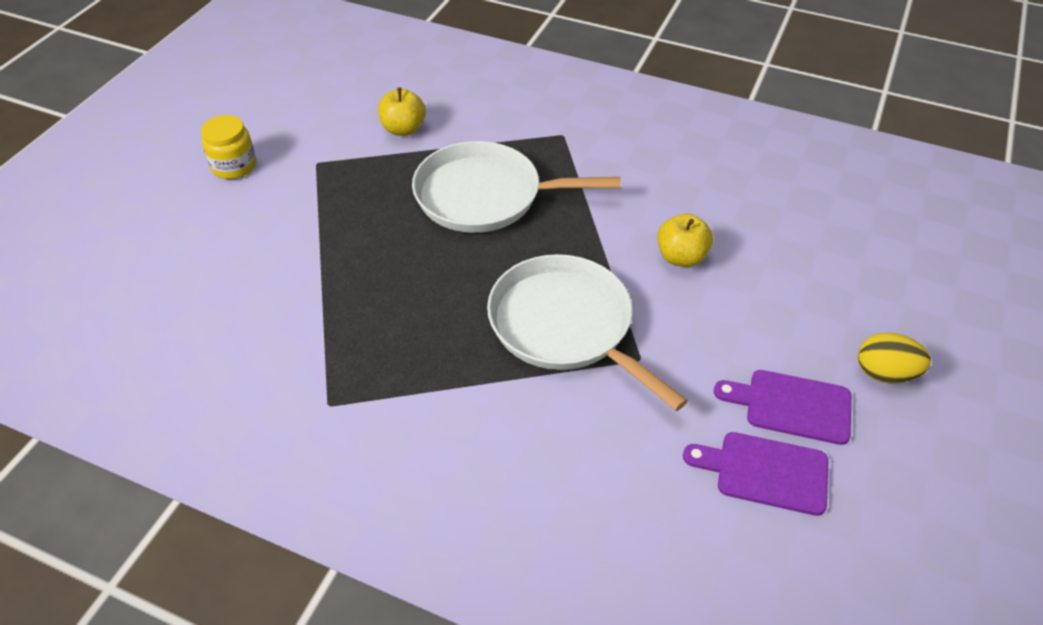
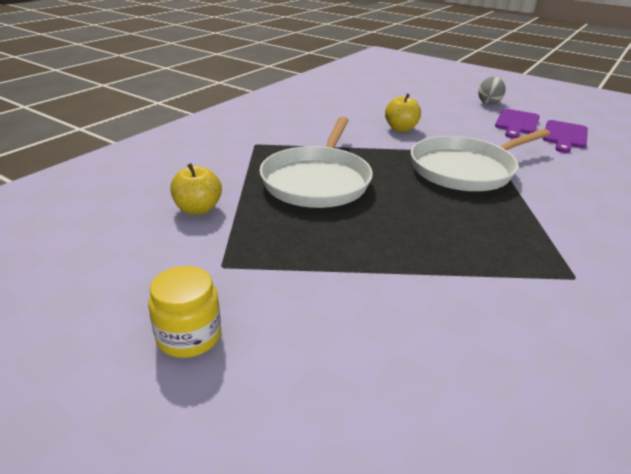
camera: 80 degrees left, 15 degrees down
yellow egg [858,332,931,384] -> grey egg [478,77,506,105]

